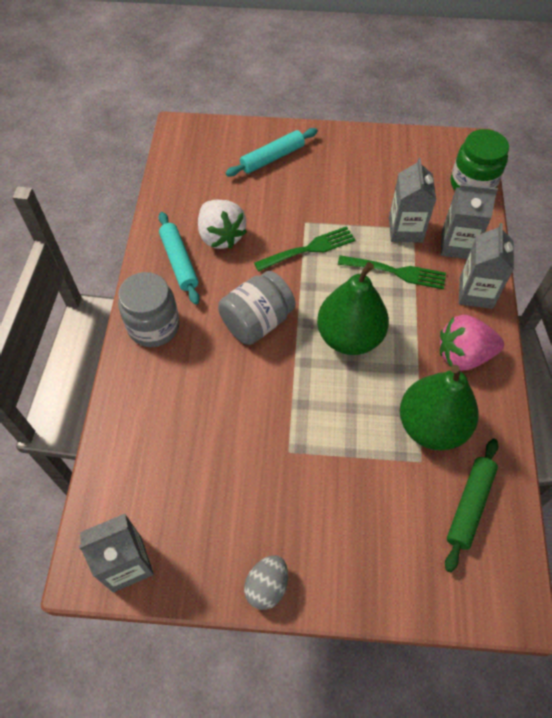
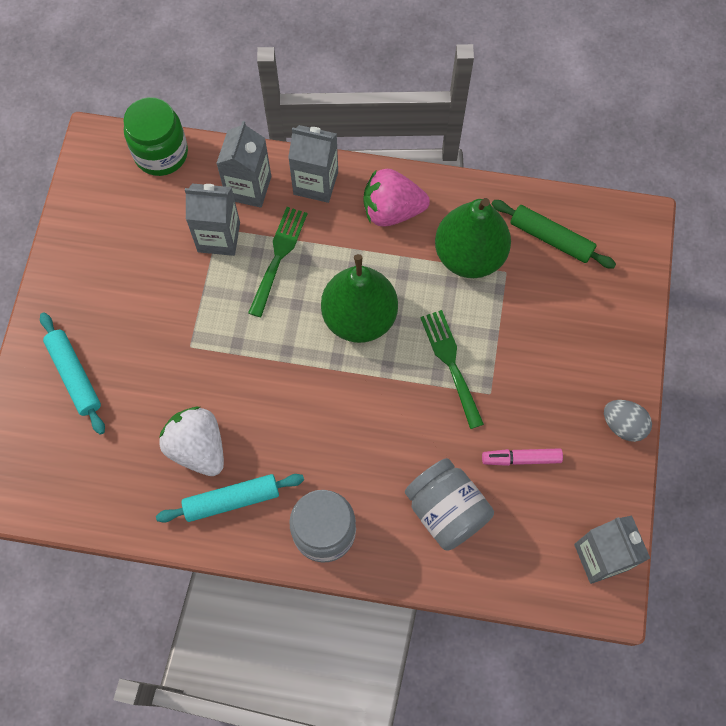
camera: 85 degrees left, 10 degrees up
white strawberry [198,200,247,249] -> white strawberry turned 105 degrees counterclockwise [159,407,224,476]
grey jar [218,271,296,345] -> grey jar moved to [405,458,494,551]
green fork [254,226,355,272] -> green fork moved to [420,310,484,429]
pink strawberry [440,315,504,371] -> pink strawberry turned 90 degrees clockwise [363,169,430,227]
none -> pink marker [482,448,563,466]

